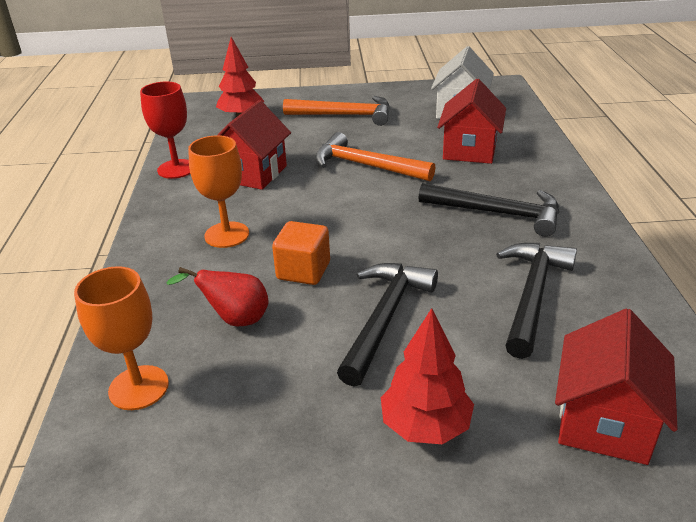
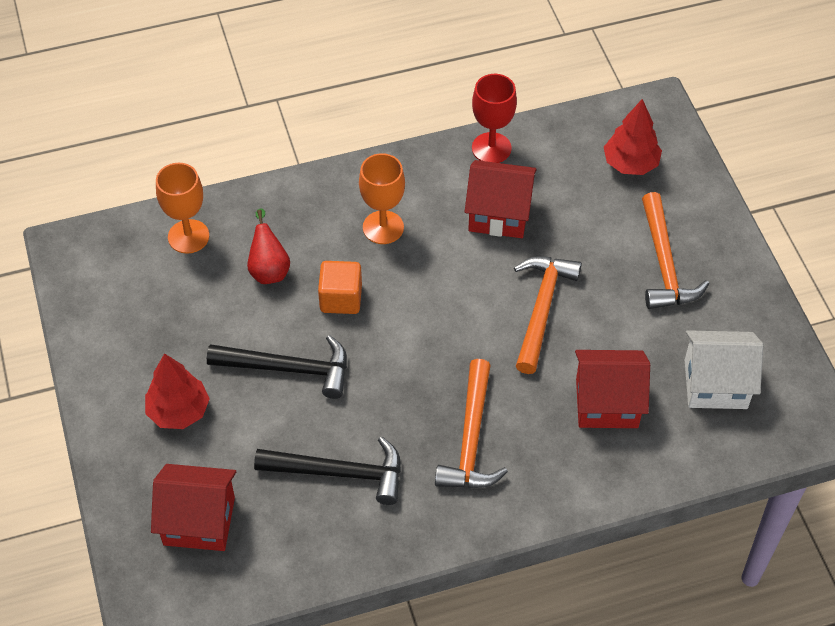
camera: 75 degrees right, 20 degrees up
black hammer [418,183,559,237] -> orange hammer [435,359,508,488]

